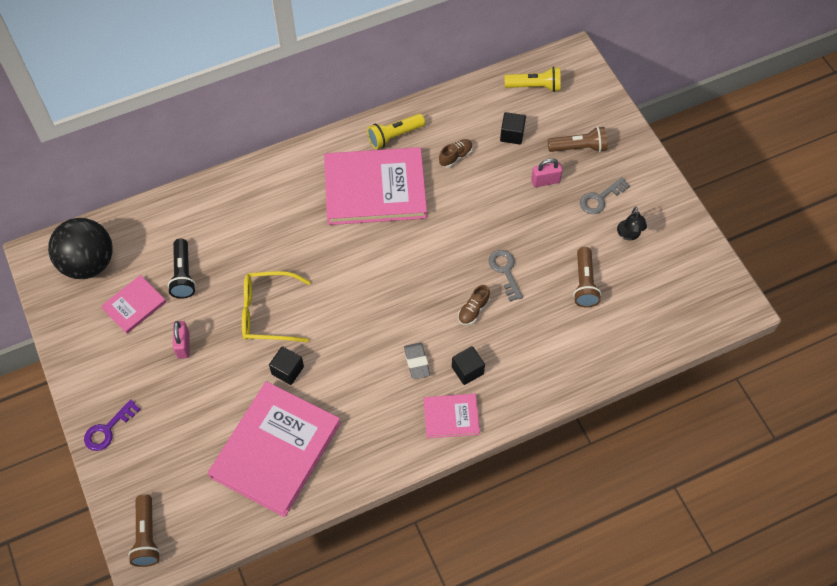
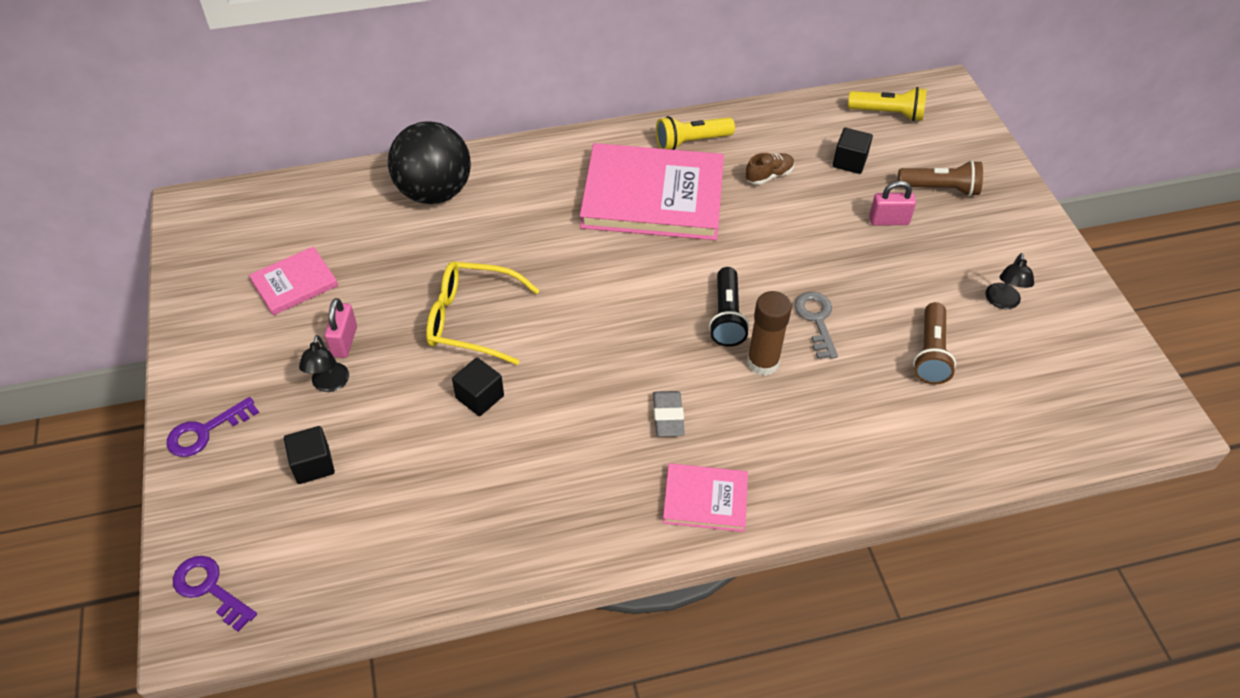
camera: 10 degrees right, 10 degrees down
black ball [48,218,113,279] -> black ball moved to [388,121,471,204]
brown flashlight [128,494,161,567] -> purple key [173,556,257,632]
black flashlight [168,238,196,299] -> black flashlight moved to [709,267,749,347]
pink book [208,381,341,517] -> none
black cube [452,346,485,385] -> black cube moved to [284,426,335,484]
brown shoe [458,285,490,325] -> brown glue stick [747,291,792,376]
grey key [580,177,630,214] -> none
none -> black lamp [299,335,349,392]

